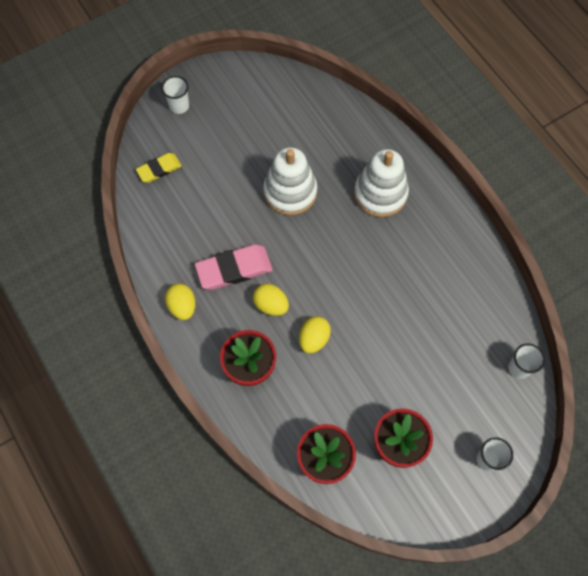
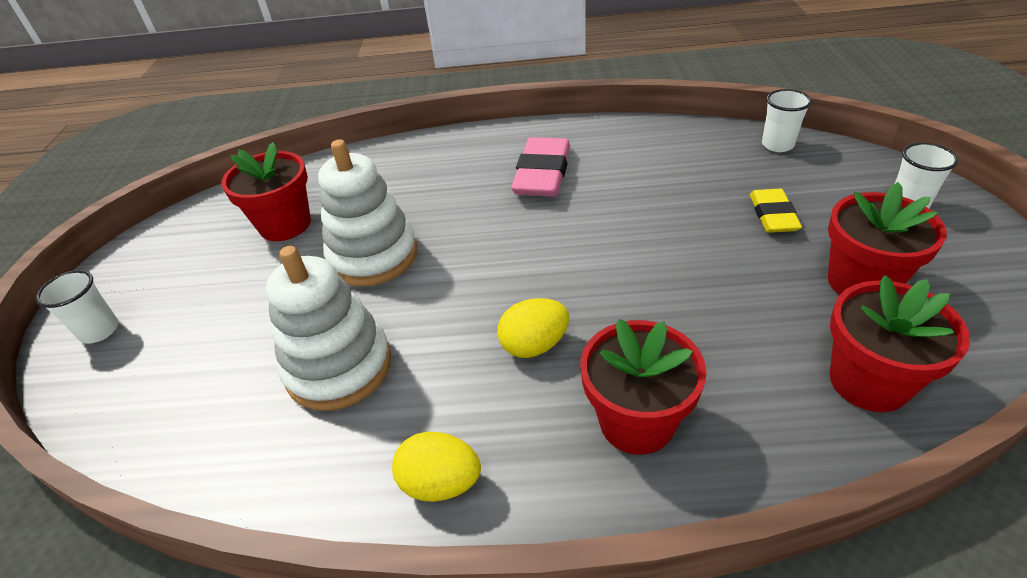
camera: 55 degrees left, 25 degrees down
yellow eraser [136,153,182,183] -> yellow eraser moved to [750,189,802,233]
pink eraser [195,244,273,290] -> pink eraser moved to [511,137,570,197]
yellow egg [299,316,331,353] -> none
white stacking toy [354,149,409,217] -> white stacking toy moved to [266,246,391,411]
none -> red flower pot [221,142,311,241]

